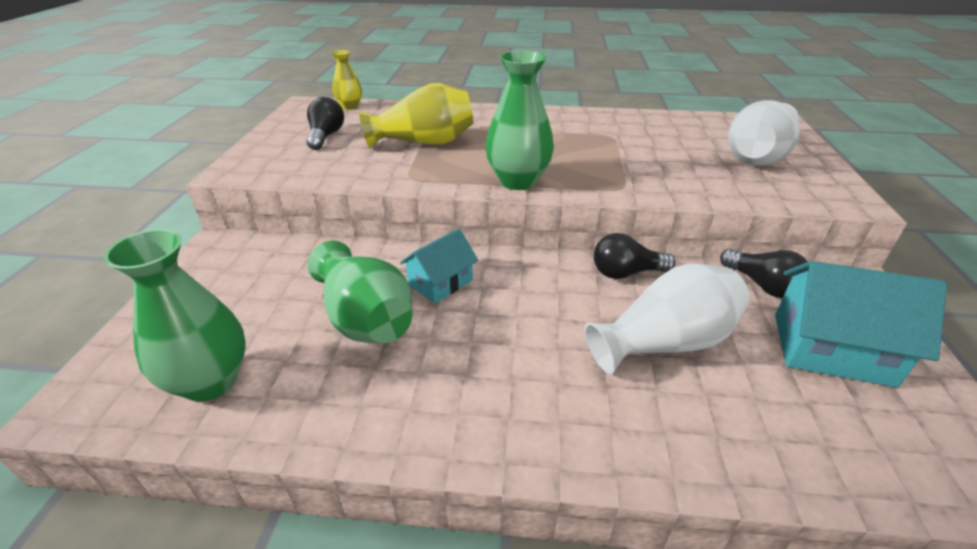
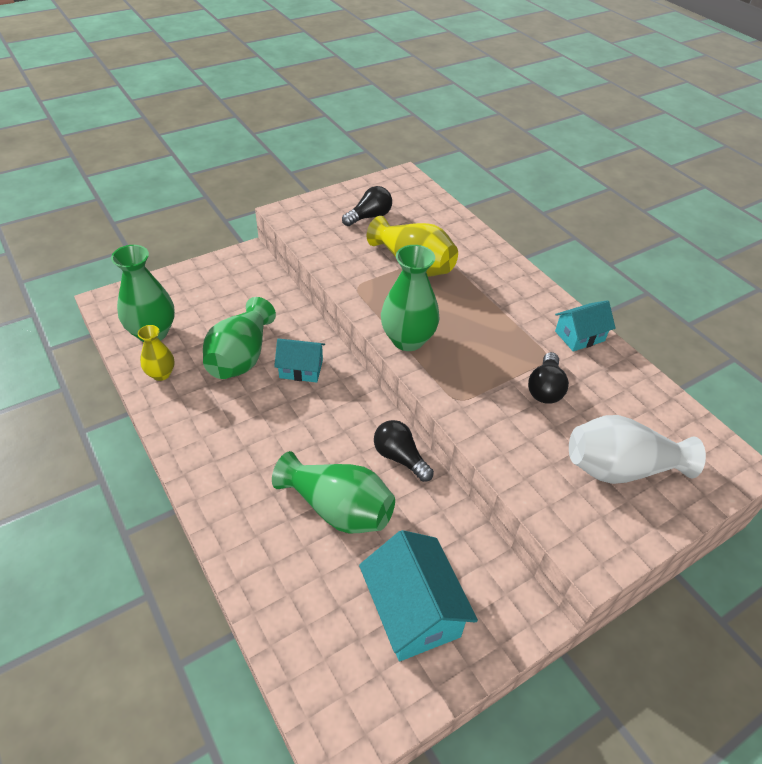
camera: 50 degrees right, 10 degrees up
yellow vase [331,50,362,110] -> yellow vase moved to [138,325,175,381]
white vase [584,264,750,374] -> green vase [272,451,395,534]
black light bulb [720,249,807,298] -> black light bulb moved to [528,352,569,404]
none -> turquoise house [555,300,616,352]

